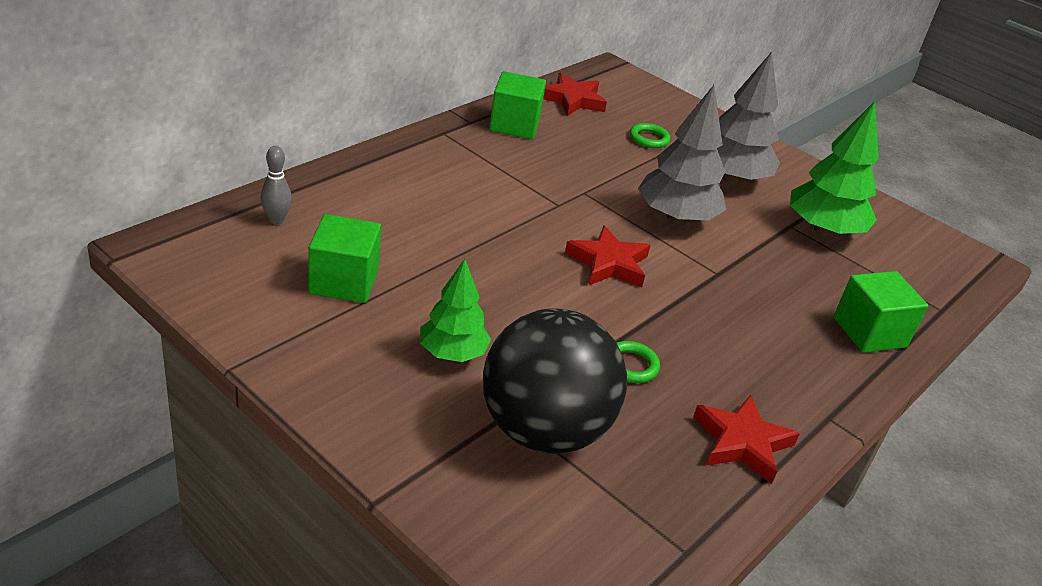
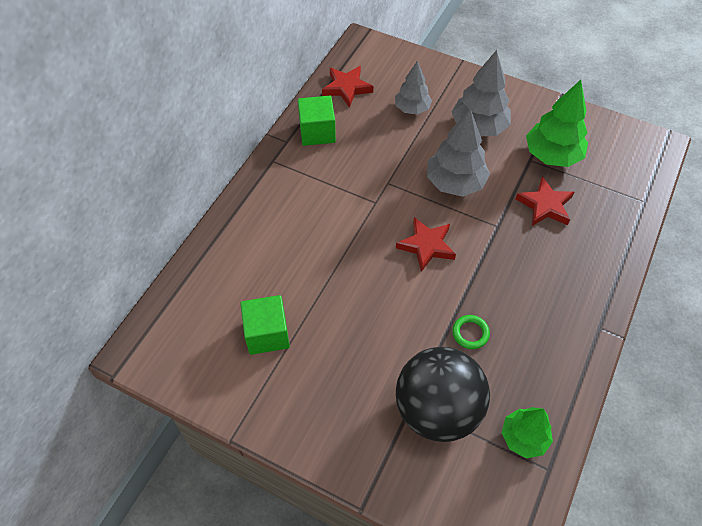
camera: 10 degrees left, 20 degrees up
grey bowling pin [261,146,292,224] -> none
green tree [420,259,491,362] -> green tree moved to [502,407,553,458]
green ring [630,123,670,148] -> grey tree [395,61,432,115]
red star [693,395,800,484] -> red star moved to [516,176,574,226]
green cube [833,271,928,353] -> none

